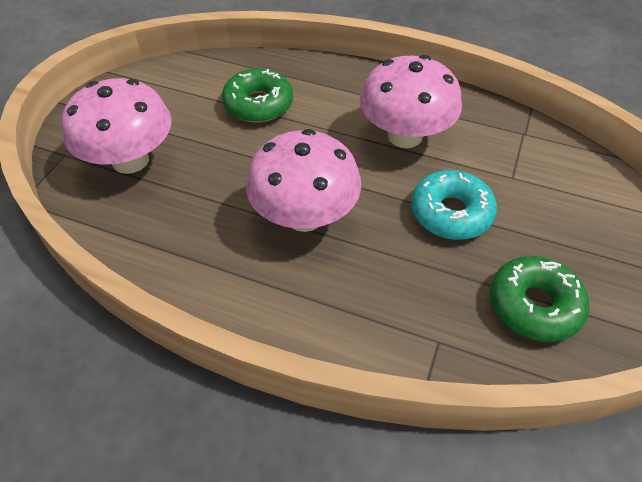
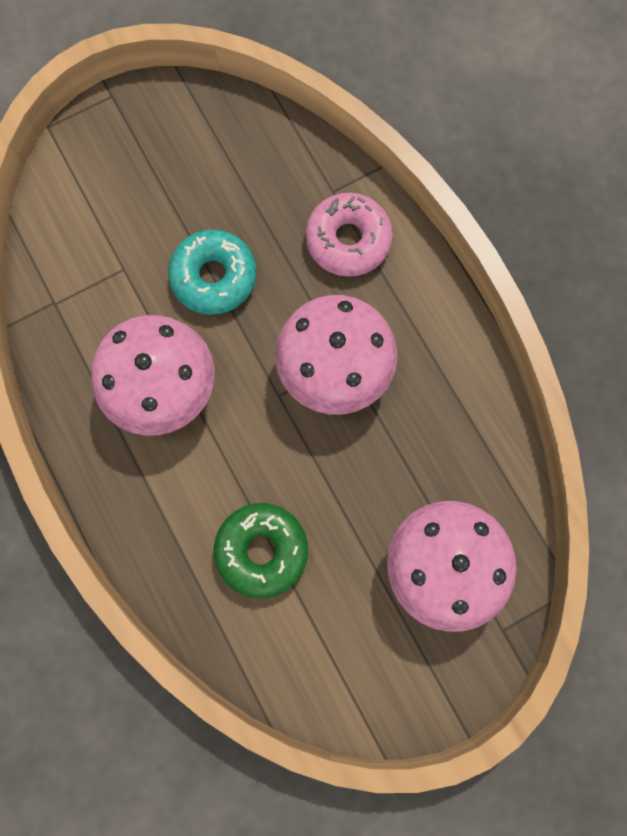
camera: 140 degrees left, 25 degrees up
green donut [490,256,589,342] -> none
none -> pink donut [305,193,393,277]

